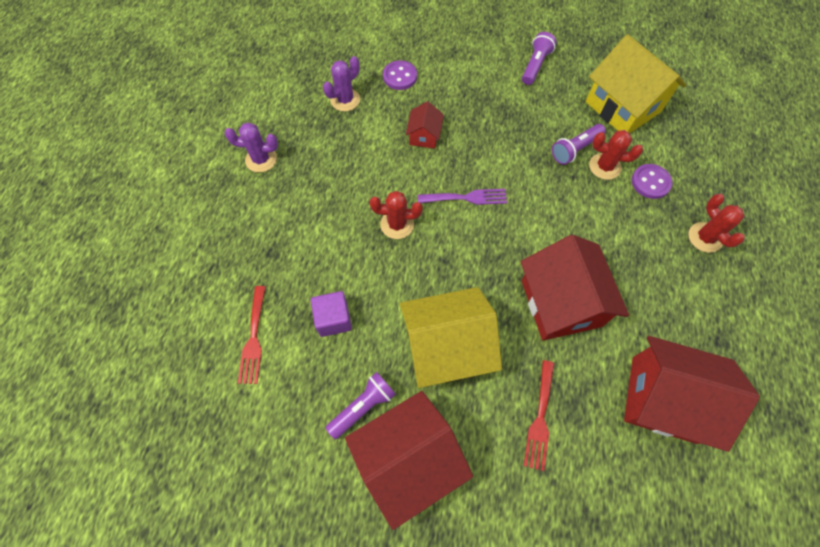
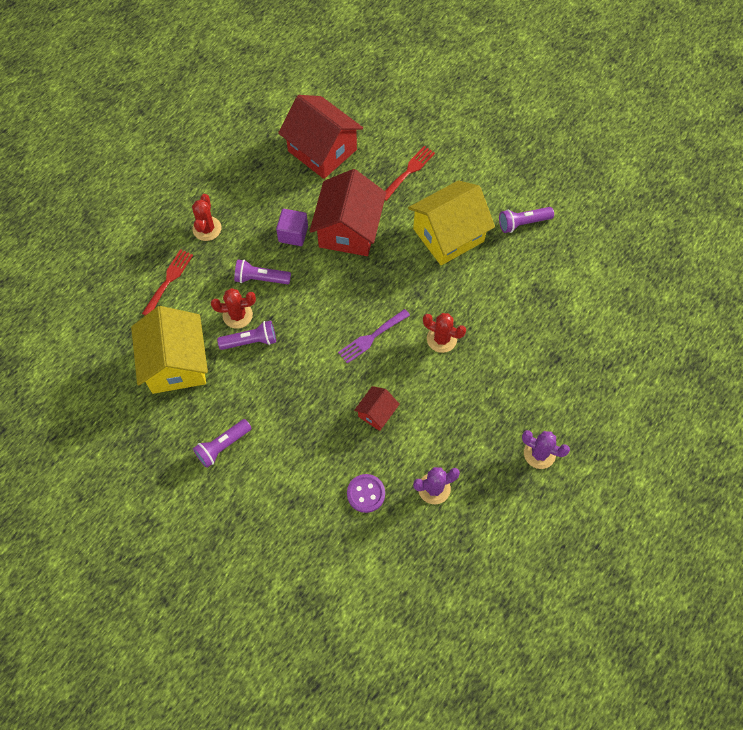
camera: 155 degrees left, 0 degrees up
red fork [238,286,266,384] -> red fork moved to [142,249,193,316]
purple cube [311,291,352,337] -> purple cube moved to [276,209,308,246]
red house [345,391,473,530] -> none
yellow house [400,287,502,388] -> yellow house turned 45 degrees counterclockwise [408,180,495,265]
purple fork [418,189,507,205] -> purple fork turned 60 degrees counterclockwise [338,309,410,364]
red cactus [589,130,643,180] -> red cactus turned 45 degrees counterclockwise [211,288,256,329]
purple button [631,164,673,199] -> none
none -> purple flashlight [234,259,291,284]

